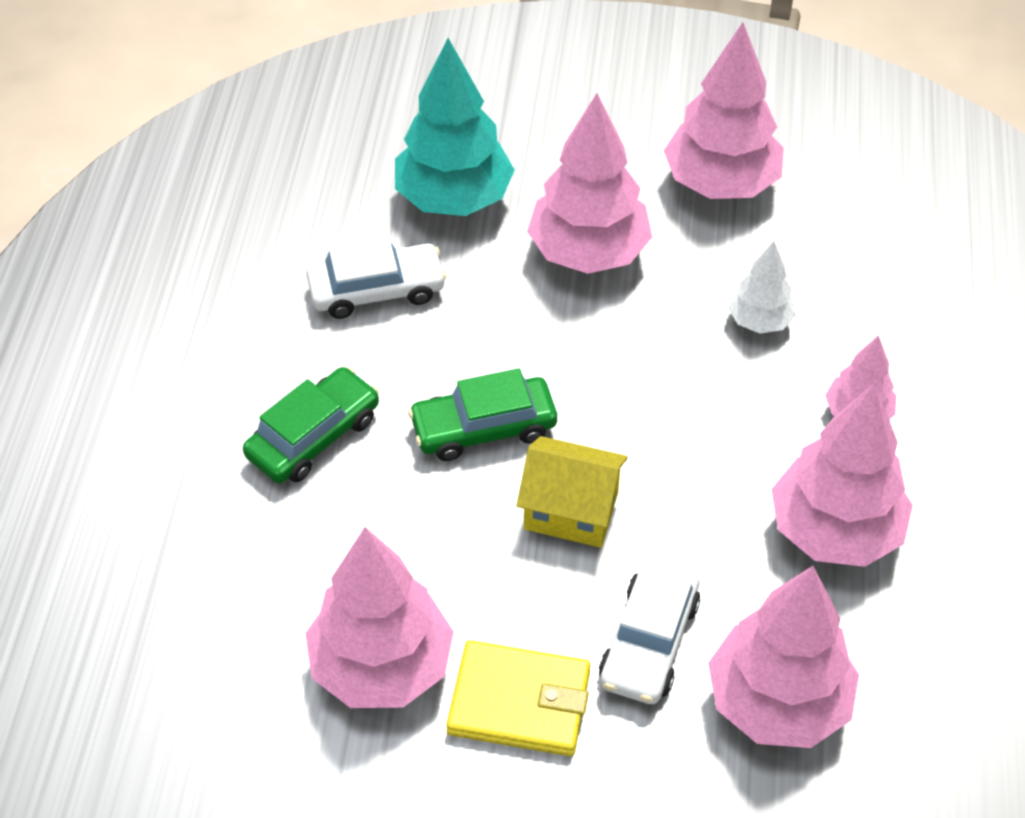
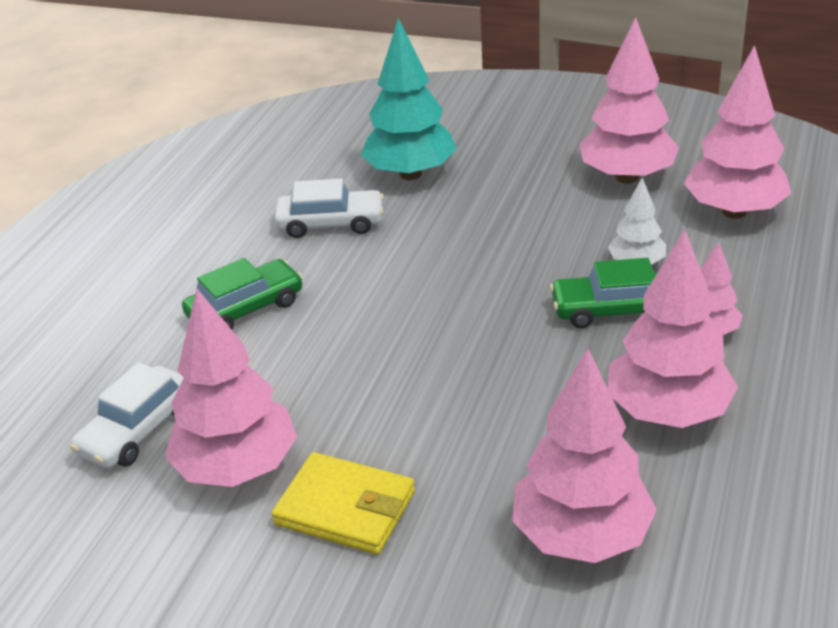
camera: 15 degrees right, 15 degrees down
green car [408,368,557,461] -> green car moved to [550,258,658,328]
yellow house [517,436,628,548] -> none
pink tree [527,93,652,274] -> pink tree moved to [684,45,791,218]
white car [599,558,700,704] -> white car moved to [70,362,184,468]

